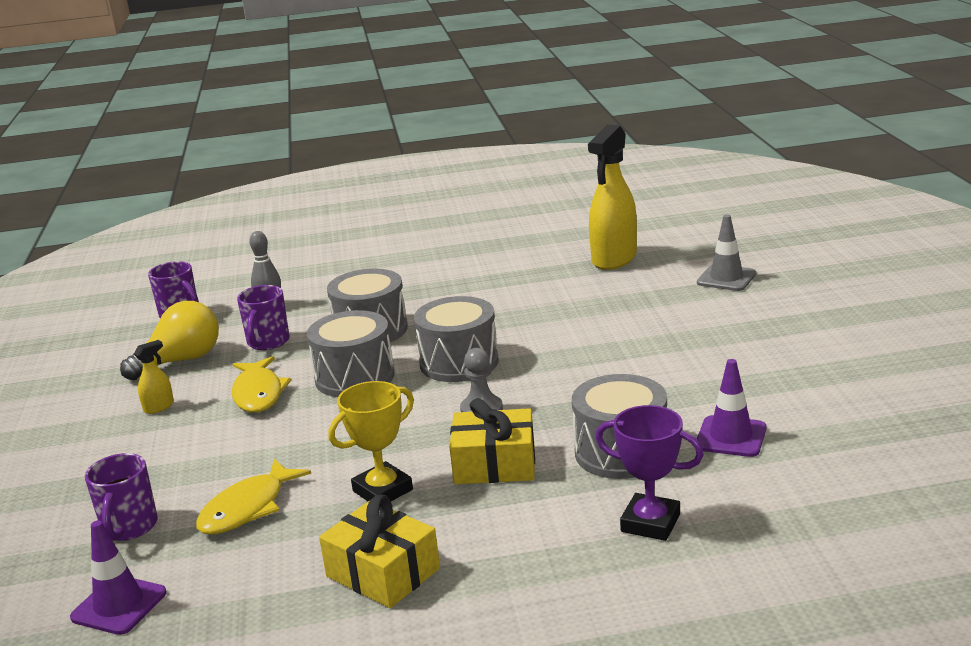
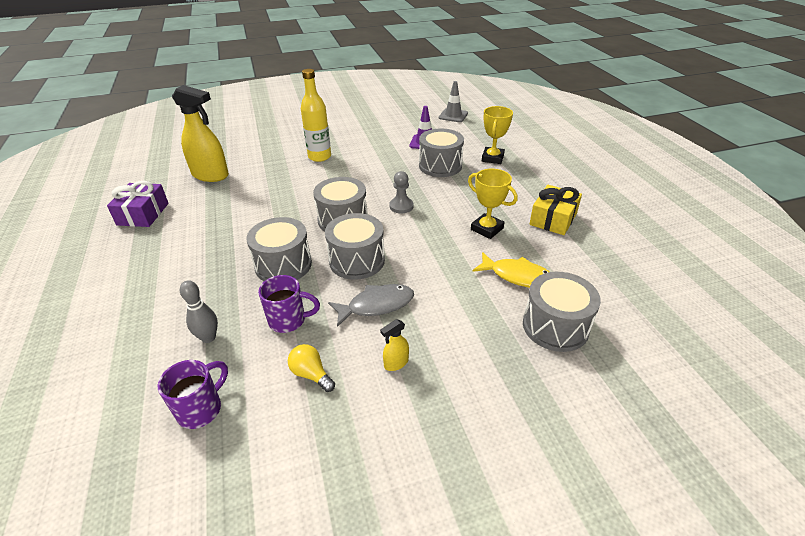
camera: 100 degrees left, 15 degrees up
purple traffic cone [70,520,167,635] -> none
purple mug [85,453,158,541] -> grey drum [523,272,601,352]
yellow light bulb [120,301,219,381] -> yellow light bulb [288,344,335,392], size x0.58
yellow spray bottle [134,340,174,414] -> yellow spray bottle turned 75 degrees counterclockwise [380,319,409,371]
yellow fish [231,356,292,412] -> grey fish [328,284,414,327]
yellow gift [449,398,535,484] -> none
purple trophy [595,405,704,541] -> yellow trophy [482,106,513,164]
grey traffic cone [697,215,756,291] -> grey traffic cone moved to [439,81,468,122]
none -> purple gift [107,181,169,227]
none -> yellow bottle [301,69,331,162]

